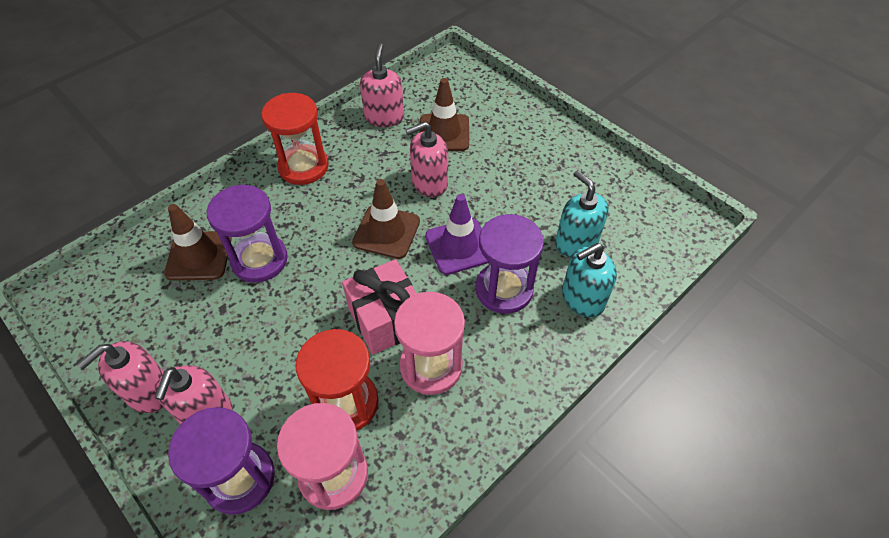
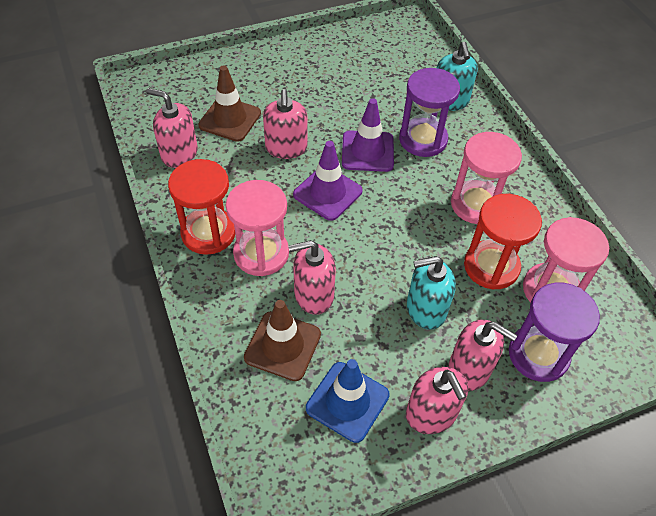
camera: 70 degrees left, 0 degrees up
purple hourglass [207,185,288,283] -> pink soap dispenser [288,240,336,315]
pink gift [342,259,417,355] -> none
brown traffic cone [352,179,420,259] -> purple traffic cone [293,141,363,221]
turquoise soap dispenser [555,170,609,258] -> turquoise soap dispenser moved to [407,256,456,330]
none -> pink hourglass [226,180,289,276]
none -> blue traffic cone [306,359,390,443]

